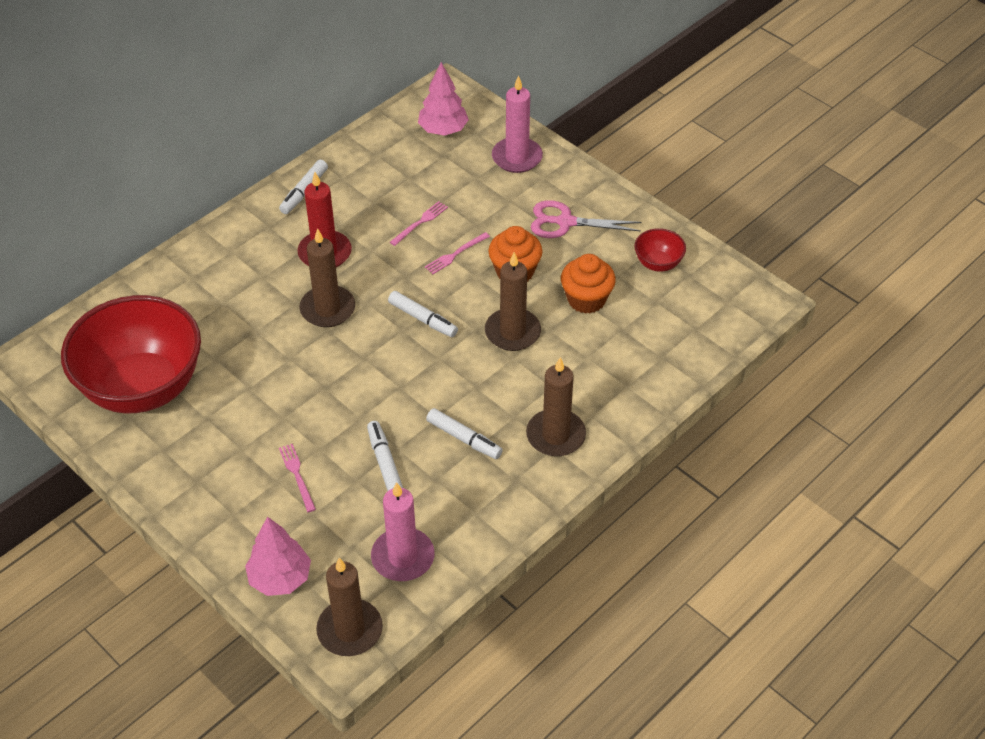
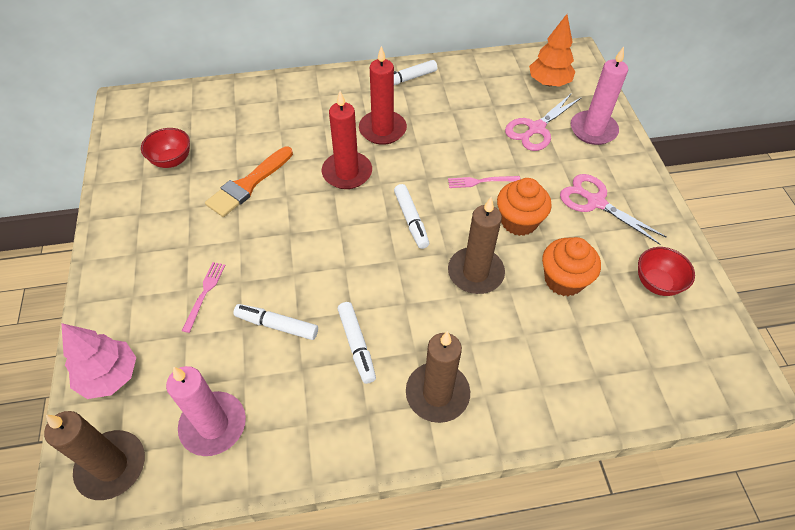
camera: 35 degrees right, 5 degrees up
red bowl [61,295,201,413] -> red bowl [141,128,190,168], size x0.41
brown candle [299,228,355,327] -> red candle [322,91,372,189]
white marker [367,421,403,491] -> white marker turned 90 degrees counterclockwise [233,304,318,340]
pink fork [390,201,448,246] -> none
pink tree [418,62,469,136] -> orange tree [529,14,575,87]
none -> orange brush [205,147,293,217]
none -> pink scissors [505,93,582,151]

